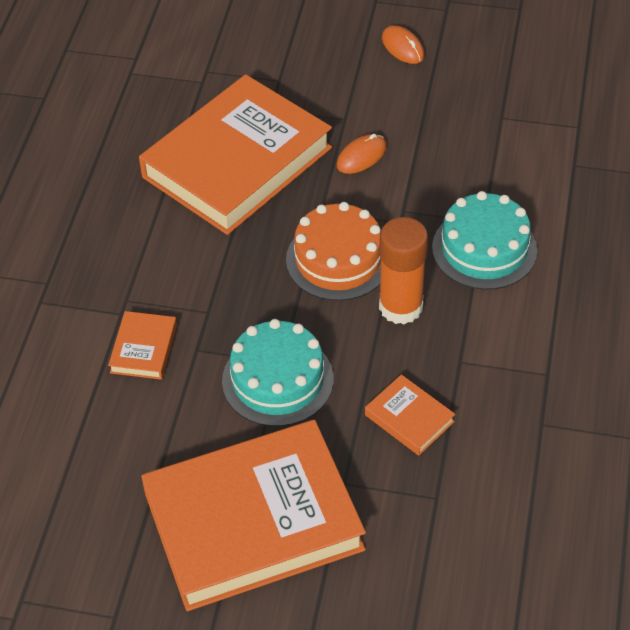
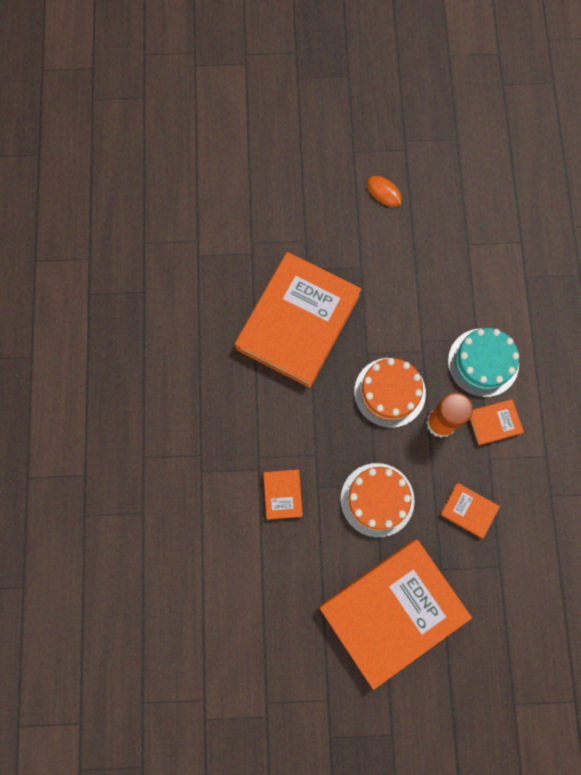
camera: 15 degrees left, 25 degrees up
turquoise cake [222,319,334,426] -> orange cake [341,463,415,537]
orange mouse [336,134,387,174] -> none
none -> orange book [470,399,524,446]

